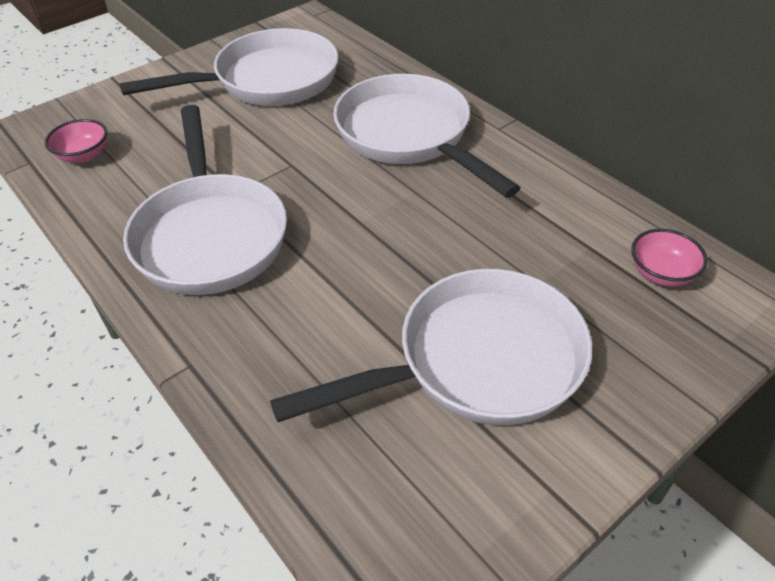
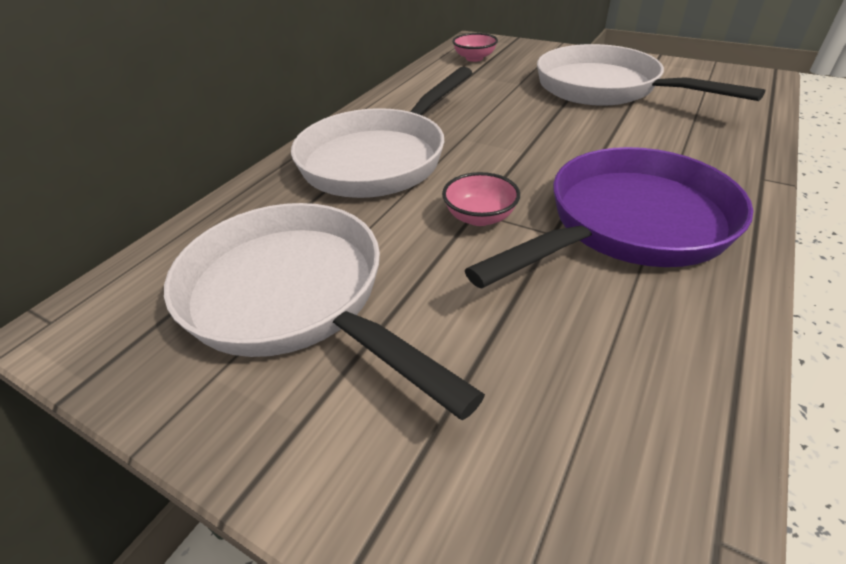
camera: 110 degrees left, 5 degrees down
pink bowl [45,119,107,163] -> pink bowl moved to [442,172,520,226]
white pan [123,105,287,295] -> purple pan [465,147,753,289]

